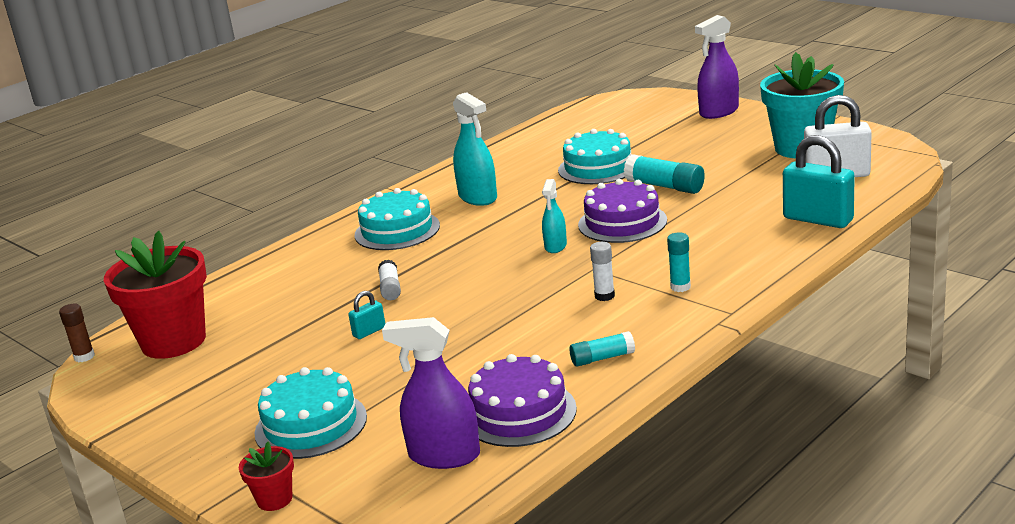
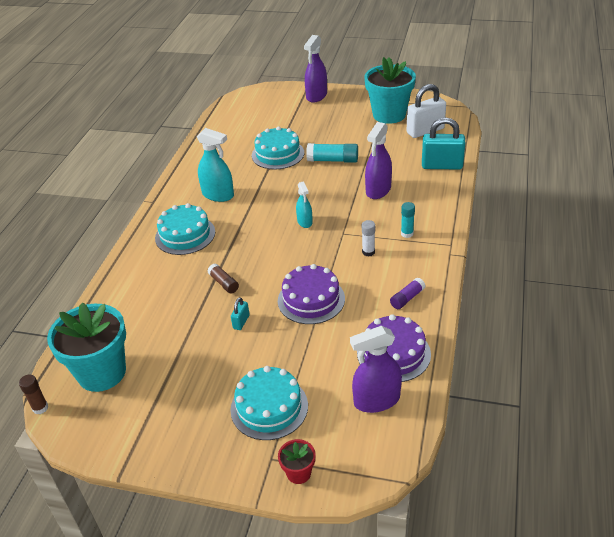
camera: 30 degrees left, 15 degrees up
red flower pot [104,231,207,359] -> turquoise flower pot [47,302,126,392]
white glue stick [378,259,401,300] -> brown glue stick [207,263,239,294]
turquoise glue stick [569,331,635,366] -> purple glue stick [390,278,426,309]
purple cake [578,179,667,243] -> purple cake moved to [278,264,345,324]
none -> purple spray bottle [365,122,392,199]

